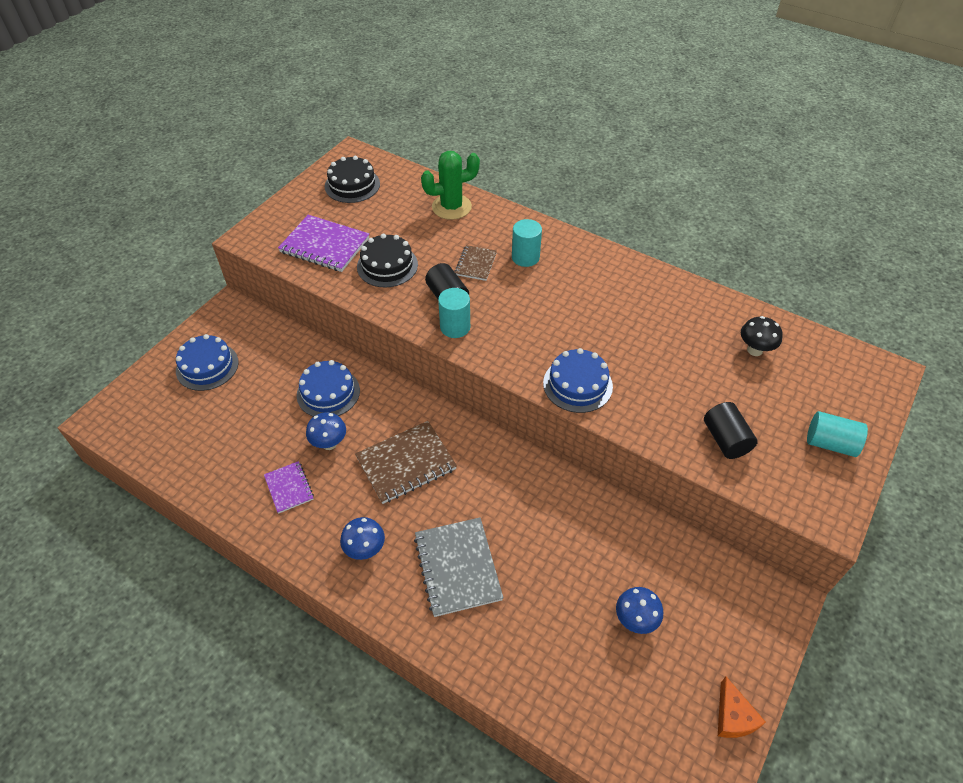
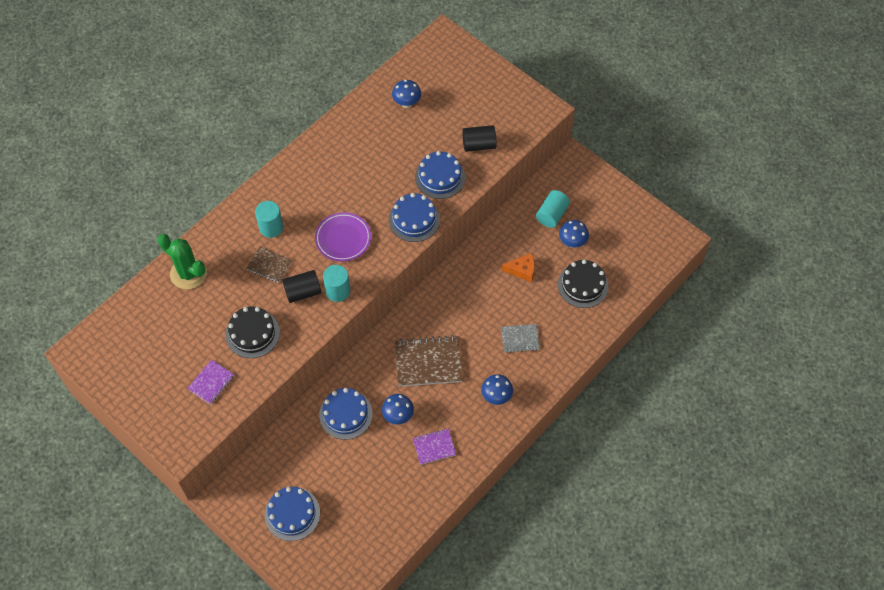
camera: 80 degrees left, 10 degrees up
purple notebook [278,215,369,272] -> purple notebook [187,360,234,404], size x0.57
black cake [325,156,380,203] -> black cake moved to [558,259,608,308]
brown notebook [355,421,457,504] -> brown notebook turned 75 degrees counterclockwise [395,335,462,387]
grey notebook [414,518,503,617] -> grey notebook [501,324,540,352], size x0.57
green cactus [421,151,480,220] -> green cactus turned 45 degrees counterclockwise [157,234,207,289]
orange cheese [718,677,766,738] -> orange cheese moved to [502,253,535,282]
black mushroom [741,316,783,356] -> blue mushroom [392,80,421,108]
turquoise cylinder [807,411,868,457] -> turquoise cylinder moved to [536,190,570,228]
none -> purple plate [315,212,371,262]
none -> blue cake [415,151,465,199]

